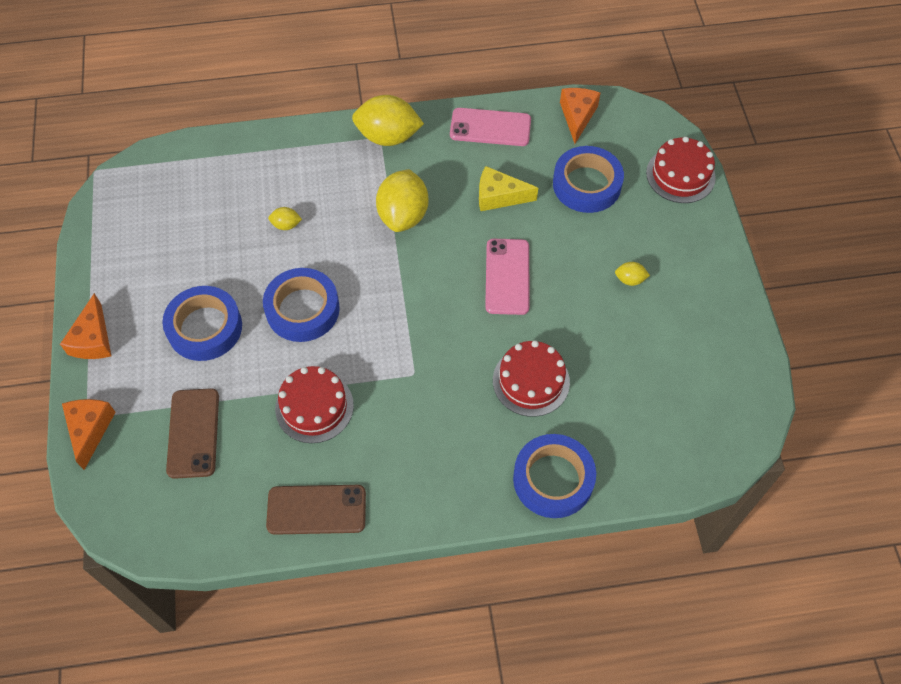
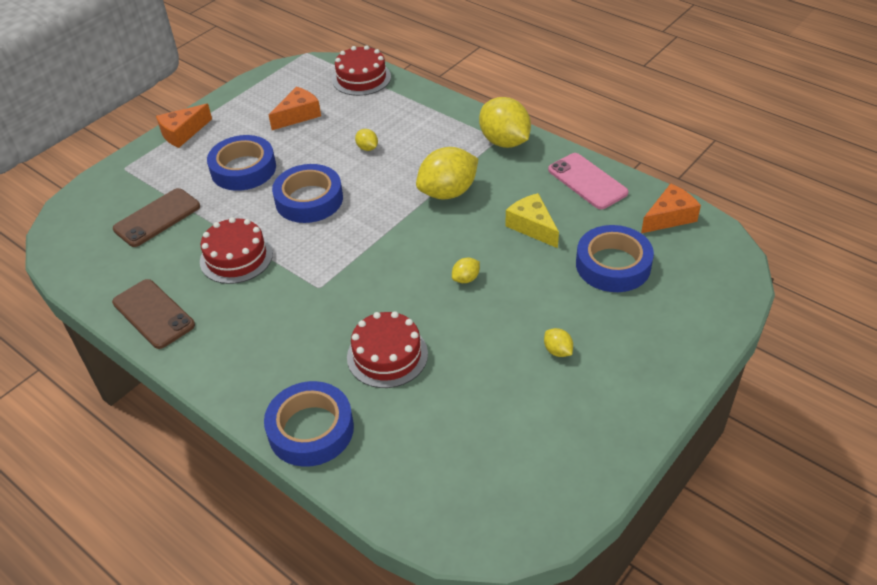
camera: 50 degrees right, 15 degrees down
orange cheese [62,399,116,470] -> orange cheese moved to [269,87,321,130]
pink phone [485,239,530,315] -> yellow lemon [452,257,480,283]
red cake [646,137,716,203] -> red cake moved to [332,45,391,96]

